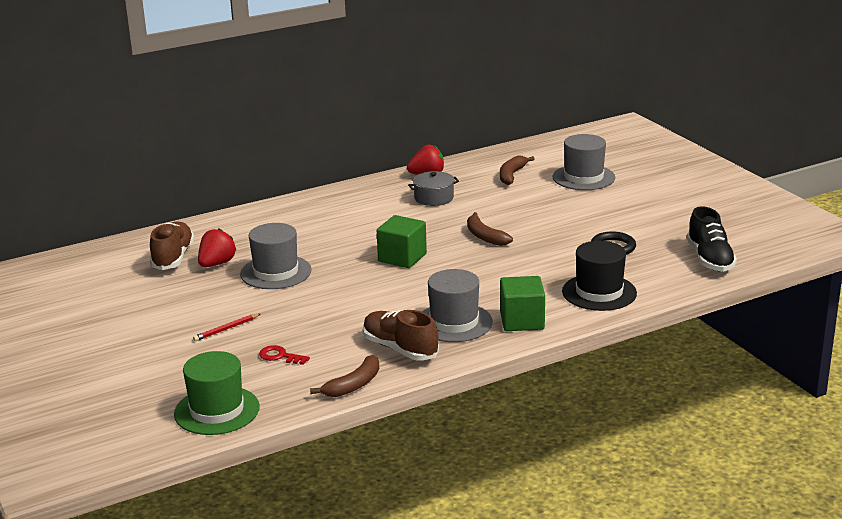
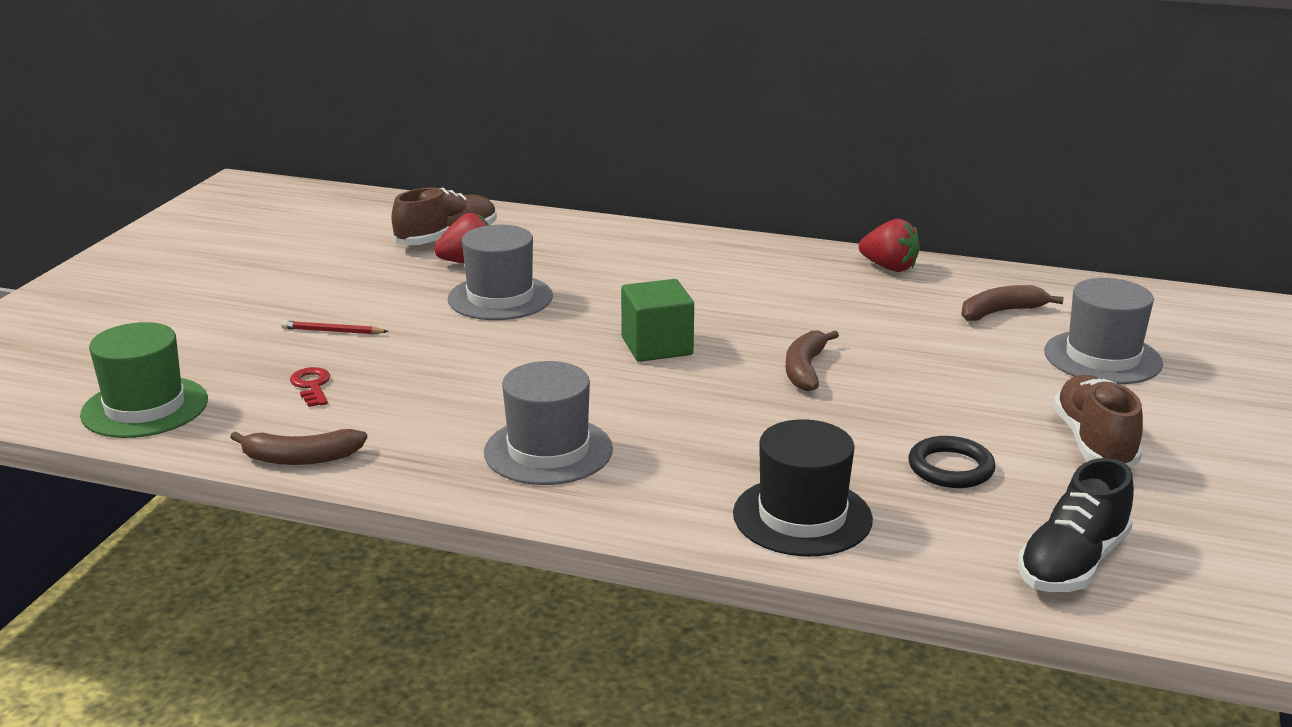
camera: 45 degrees right, 0 degrees up
brown shoe [363,310,439,361] -> brown shoe moved to [1053,375,1143,467]
grey pot [408,171,459,206] -> none
green cube [500,276,545,331] -> none

